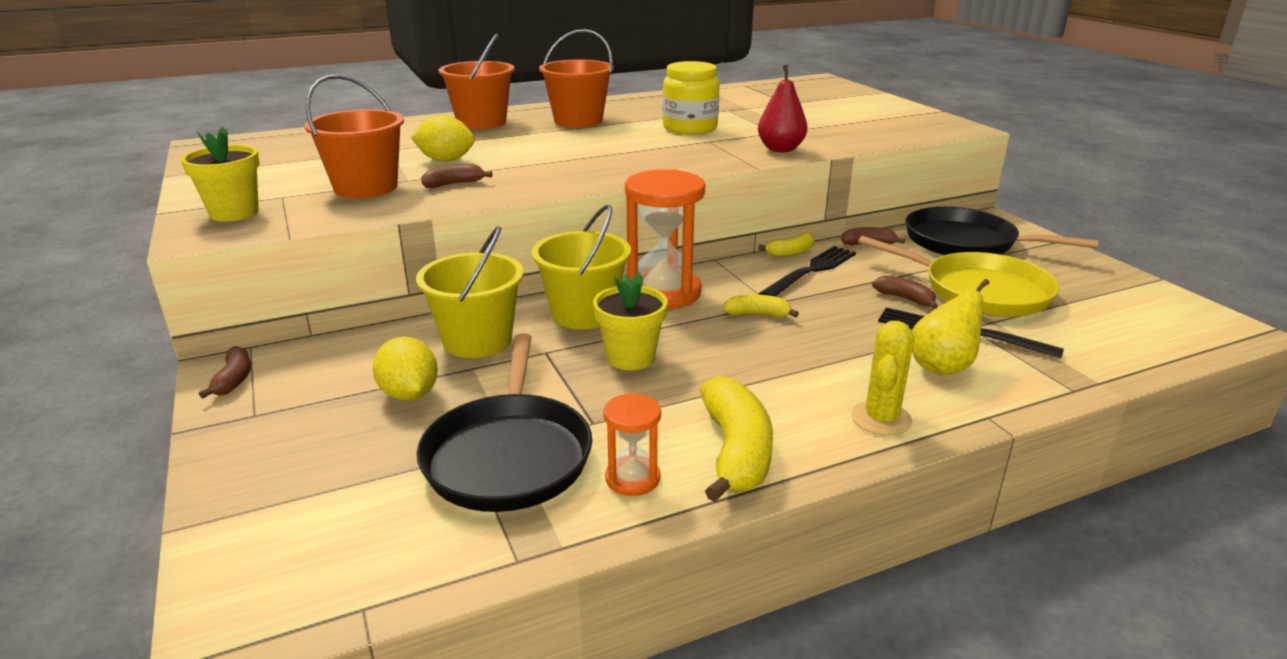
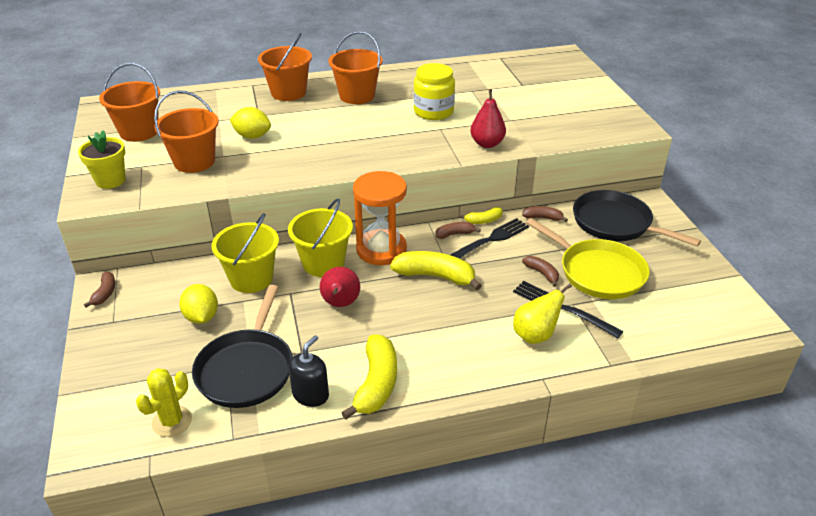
camera: 10 degrees right, 10 degrees up
brown banana [421,164,492,188] -> brown banana moved to [435,222,481,239]
yellow flower pot [593,272,668,370] -> red pear [320,267,360,307]
orange hourglass [603,393,661,496] -> black soap dispenser [289,335,329,407]
yellow banana [723,294,799,317] -> yellow banana [390,251,482,290], size x1.90
yellow cactus [851,321,914,436] -> yellow cactus moved to [136,368,192,437]
none -> orange bucket [99,63,160,142]

